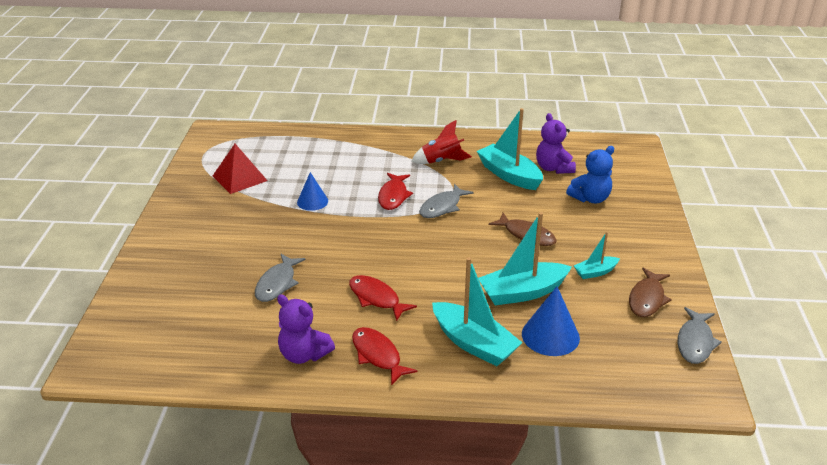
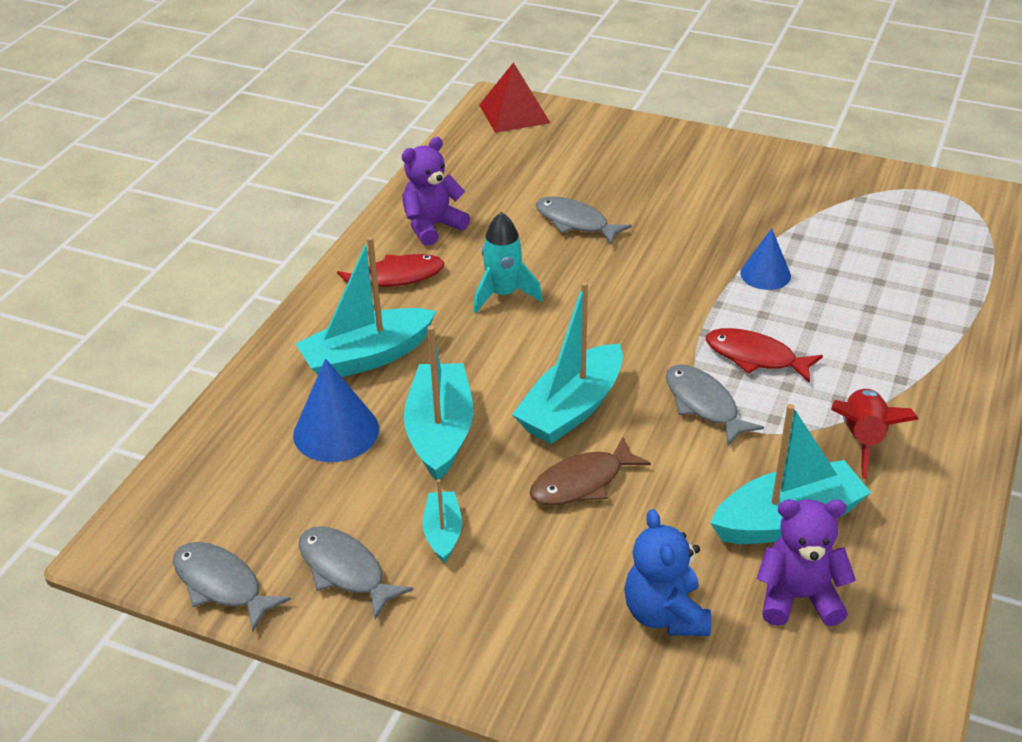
camera: 110 degrees right, 5 degrees up
red pyramid [213,144,268,194] -> red pyramid moved to [479,62,550,133]
red fish [349,275,417,321] -> turquoise rocket [473,212,543,313]
brown fish [629,268,672,317] -> grey fish [299,527,413,619]
none -> turquoise boat [512,282,623,444]

